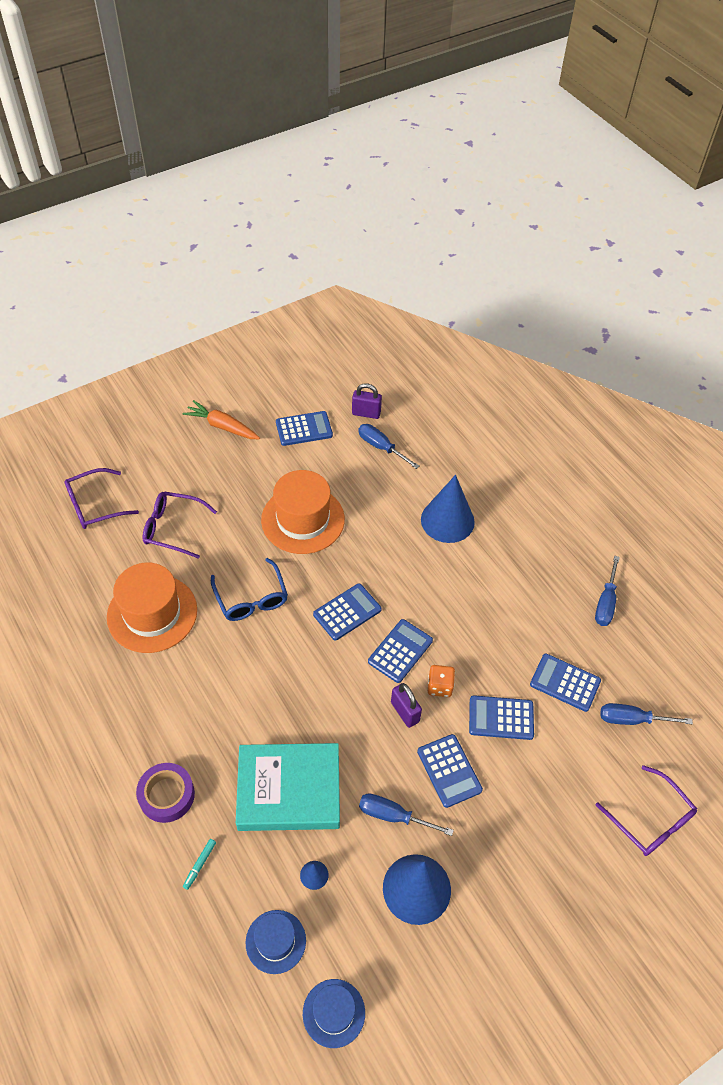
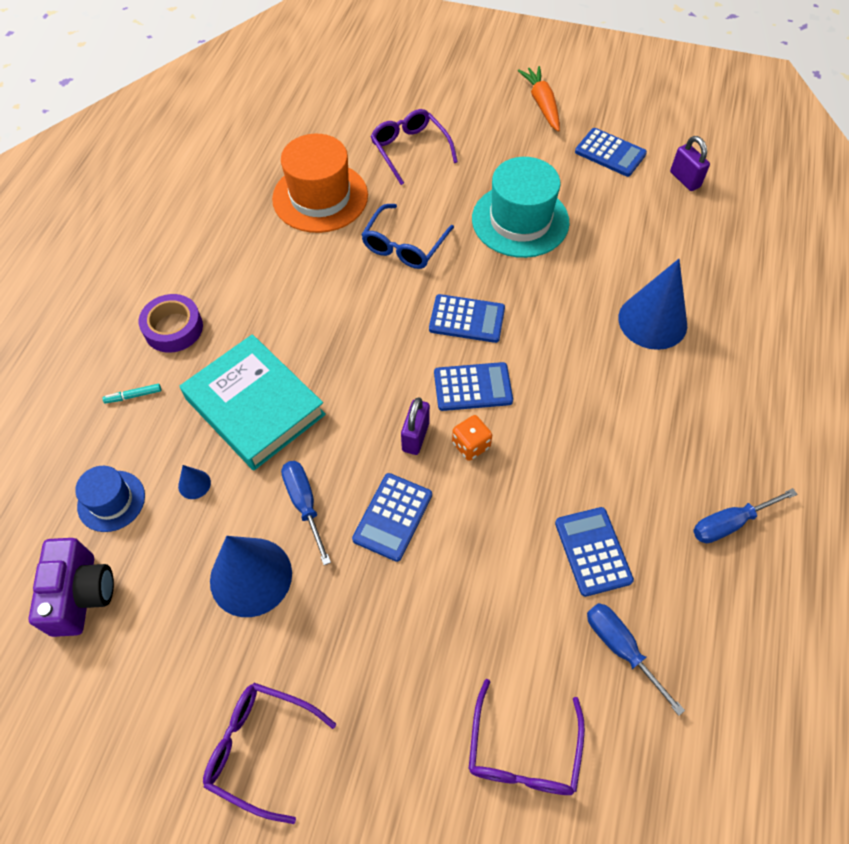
camera: 50 degrees right, 5 degrees up
purple glasses [64,468,139,529] -> purple glasses moved to [203,683,336,824]
orange hat [261,470,345,554] -> turquoise hat [472,157,569,258]
blue hat [303,979,365,1048] -> purple camera [29,538,114,637]
blue screwdriver [358,424,419,469] -> none
blue calculator [469,695,534,740] -> none

